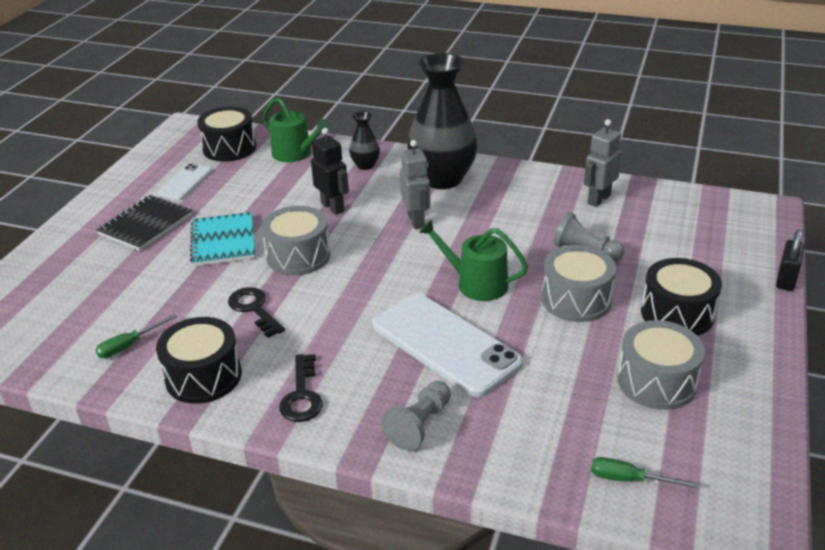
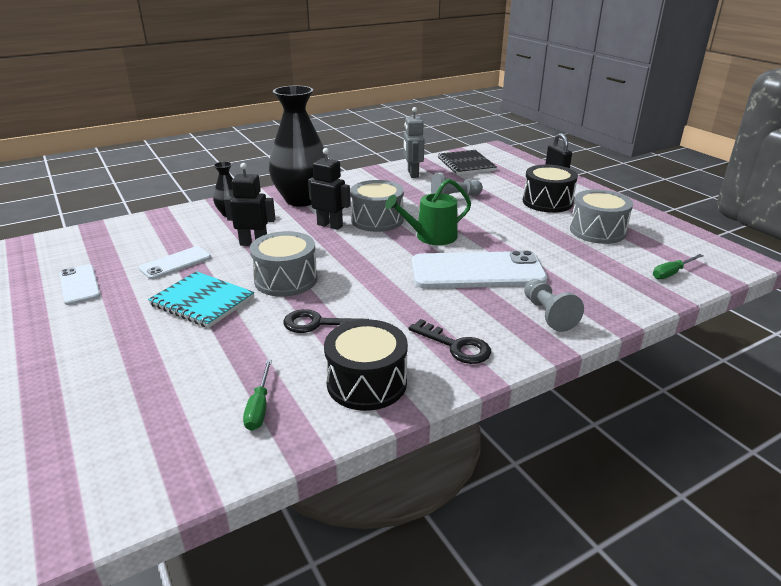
camera: 50 degrees left, 5 degrees down
black notebook [96,195,192,251] -> black notebook moved to [438,150,497,175]
black drum [197,107,256,162] -> none
green watering can [262,97,330,162] -> none
grey robot [400,140,430,229] -> black robot [308,148,351,230]
grey drum [542,245,616,322] -> grey drum moved to [350,180,404,232]
none -> white phone [139,246,211,279]

